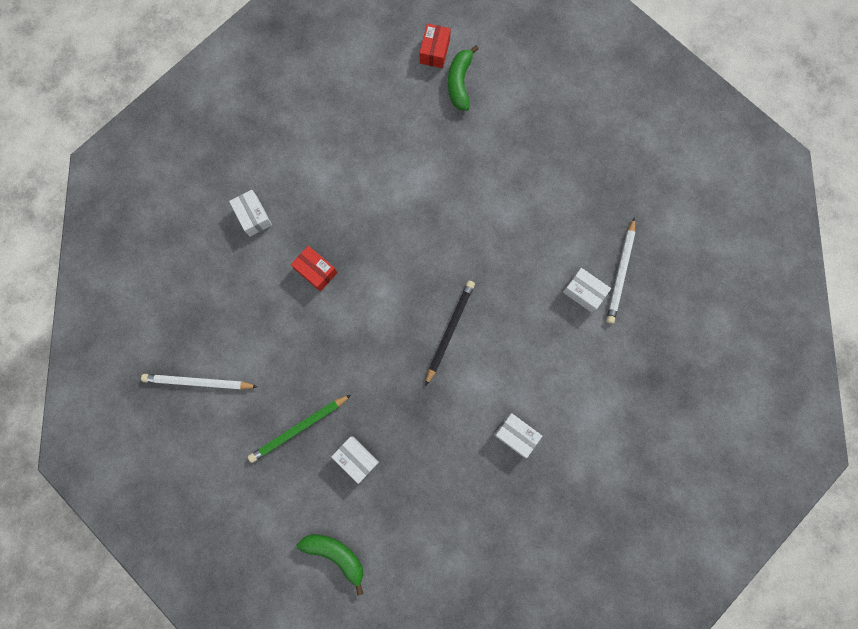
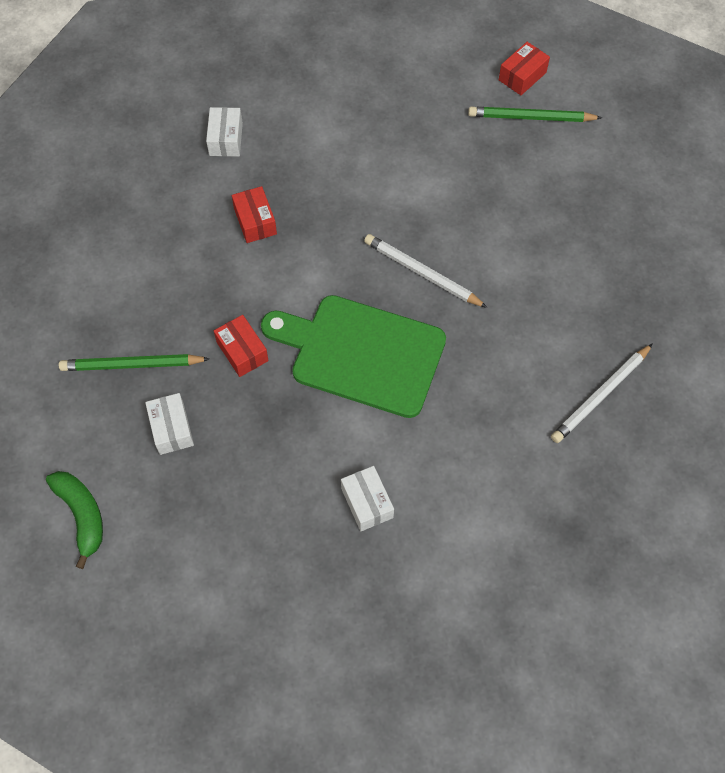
camera: 30 degrees right, 15 degrees down
white pencil [141,374,258,390] -> white pencil moved to [364,234,488,308]
black pencil [425,281,475,386] -> green cutting board [261,295,446,418]
green banana [448,45,479,111] -> green pencil [468,107,602,122]
white box [563,268,611,312] -> none
none -> red box [214,315,269,377]

